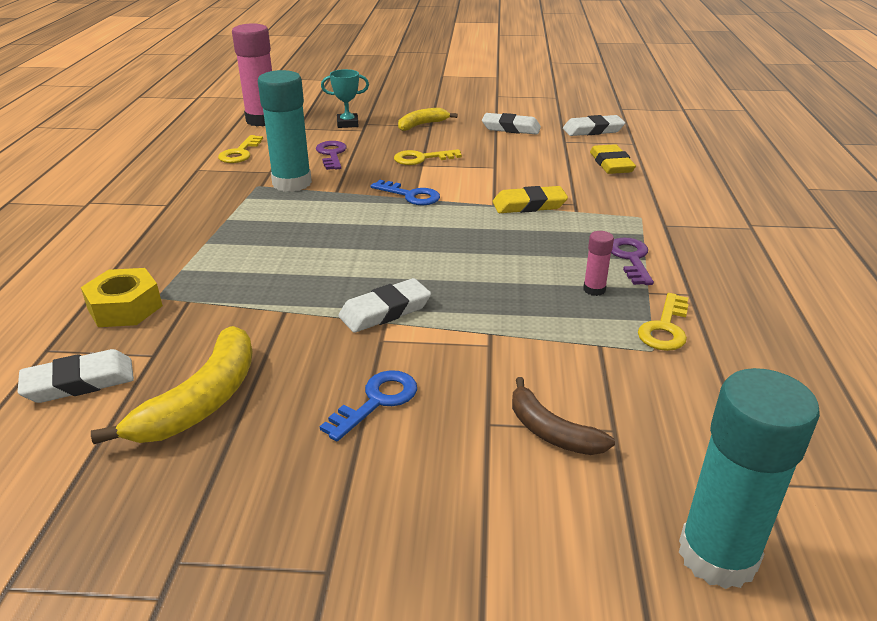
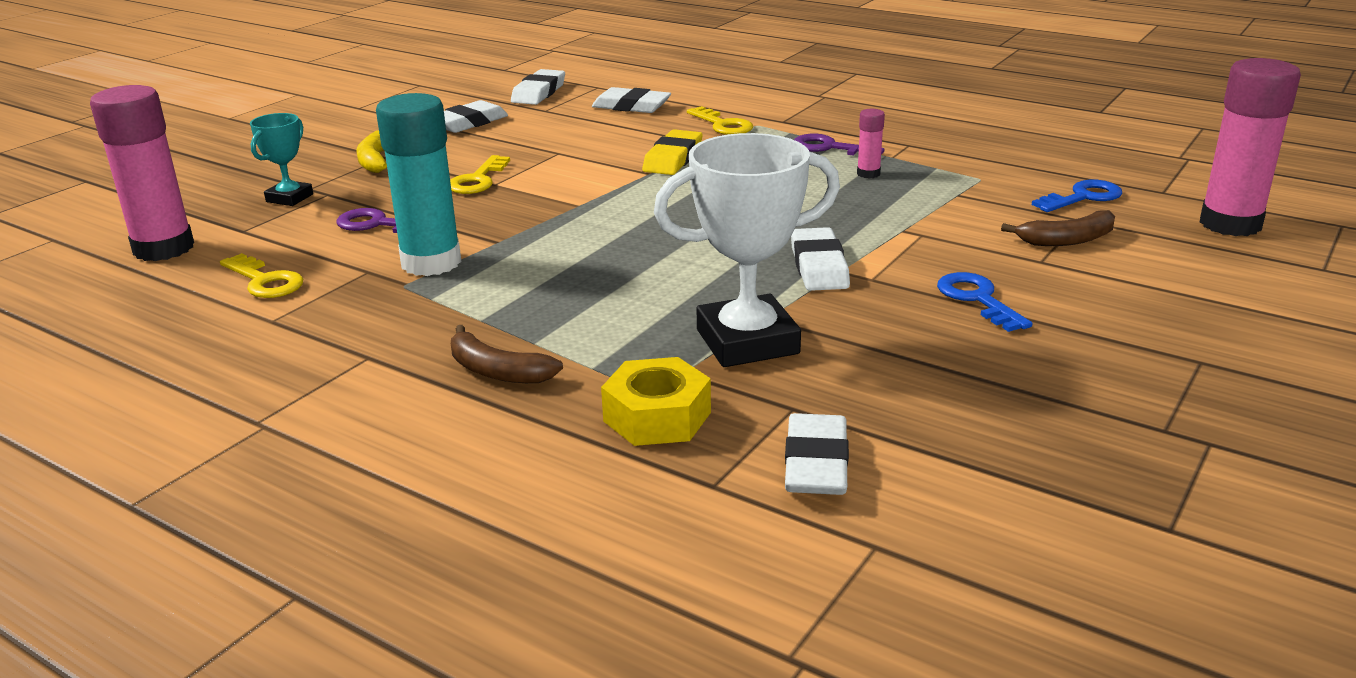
camera: 60 degrees left, 5 degrees down
yellow banana [91,326,253,444] -> none
blue key [371,180,440,205] -> blue key moved to [1032,179,1122,212]
yellow eraser [590,144,636,174] -> white eraser [592,87,671,113]
yellow key [638,293,689,351] -> yellow key moved to [687,106,753,135]
turquoise glue stick [678,368,820,589] -> pink glue stick [1199,58,1301,236]
none -> brown banana [451,325,563,383]
none -> white trophy [654,133,840,367]

